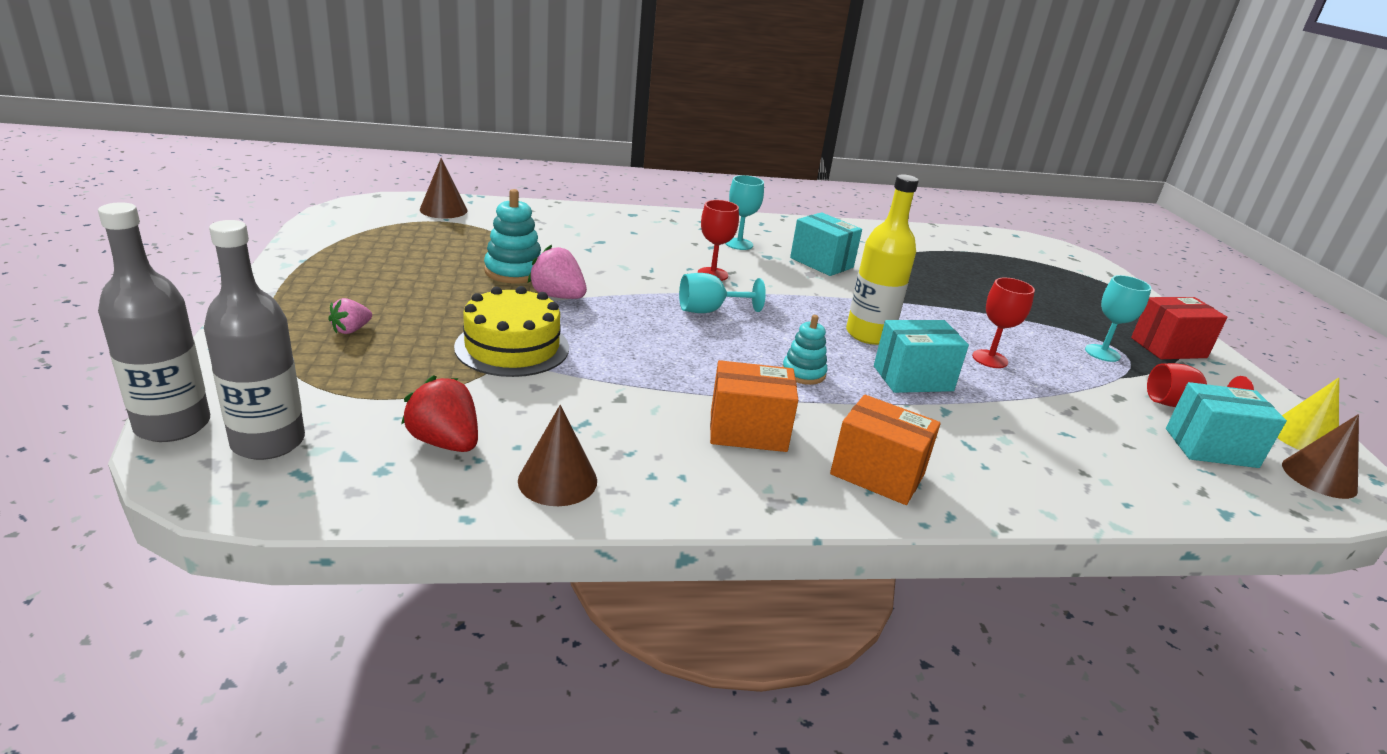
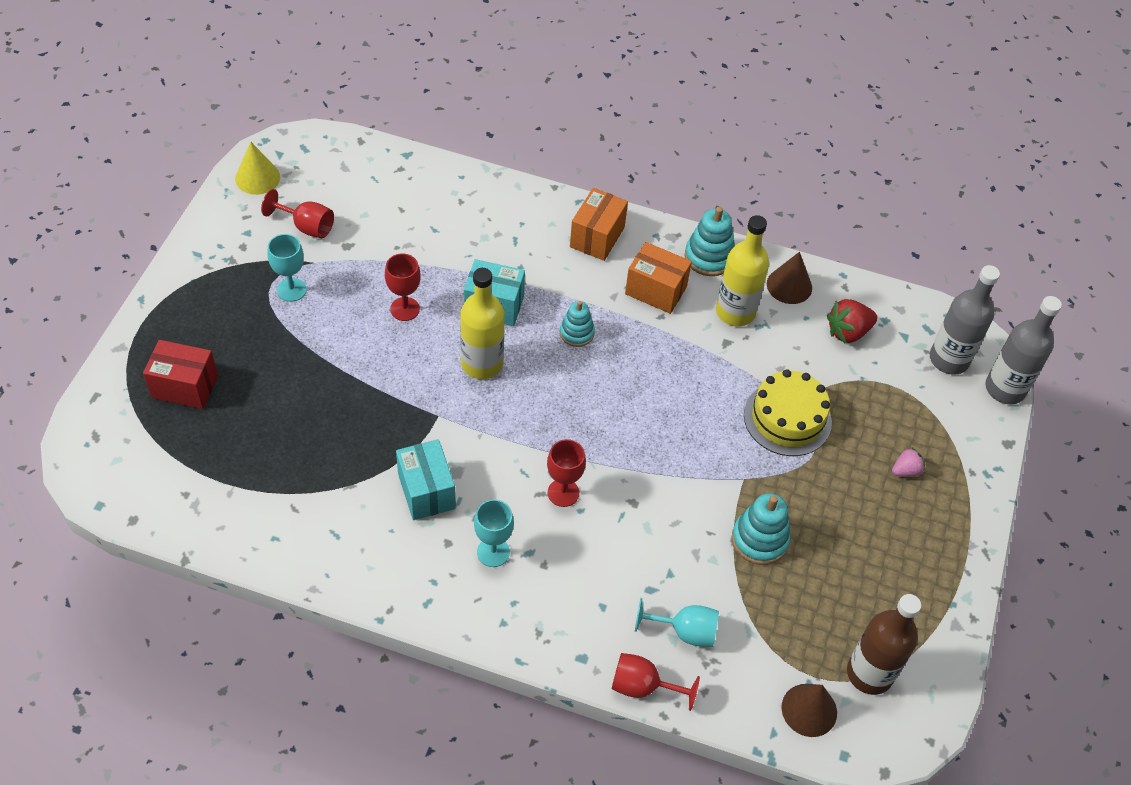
camera: 155 degrees left, 25 degrees up
red strawberry [401,375,478,452] -> red strawberry turned 90 degrees clockwise [827,299,877,343]
pink strawberry [528,244,587,299] -> none
turquoise goblet [679,273,766,313] -> turquoise goblet moved to [635,598,719,647]
orange box [830,395,941,505] -> orange box turned 60 degrees clockwise [570,188,628,261]
red box [1131,297,1228,359] -> red box moved to [143,340,218,409]
turquoise box [1166,382,1287,468] -> none
brown cone [1282,414,1359,499] -> none
none -> red goblet [612,653,700,711]
none -> turquoise stacking toy [685,207,735,276]
none -> yellow bottle [716,215,769,326]
none -> brown bottle [847,594,921,695]

